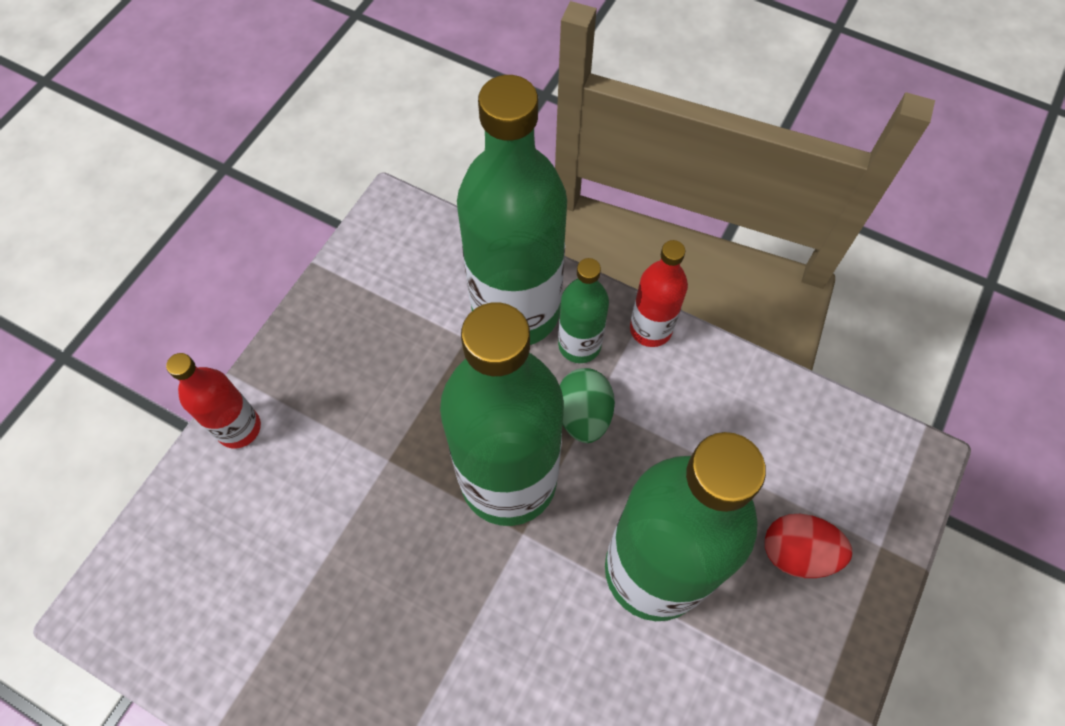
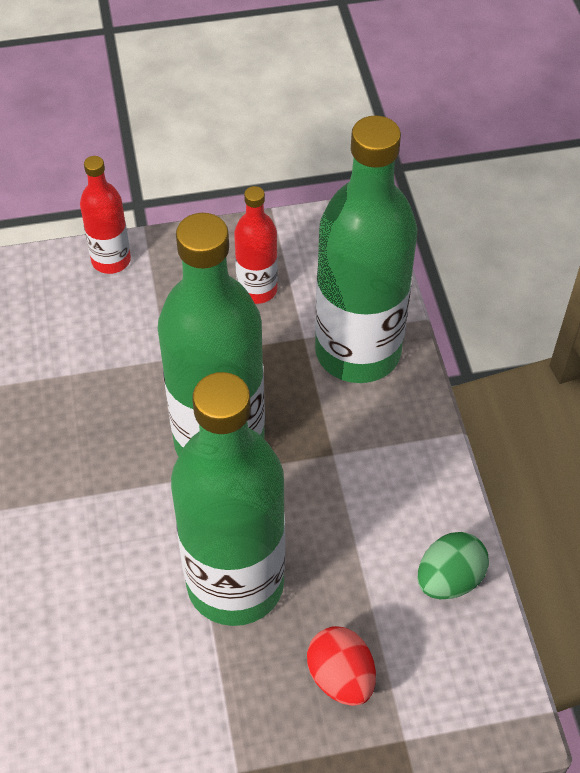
camera: 50 degrees right, 10 degrees down
green bottle [558,258,609,363] -> none
green egg [559,368,615,443] -> green egg moved to [418,532,489,599]
red bottle [630,240,688,347] -> red bottle moved to [234,186,278,304]

